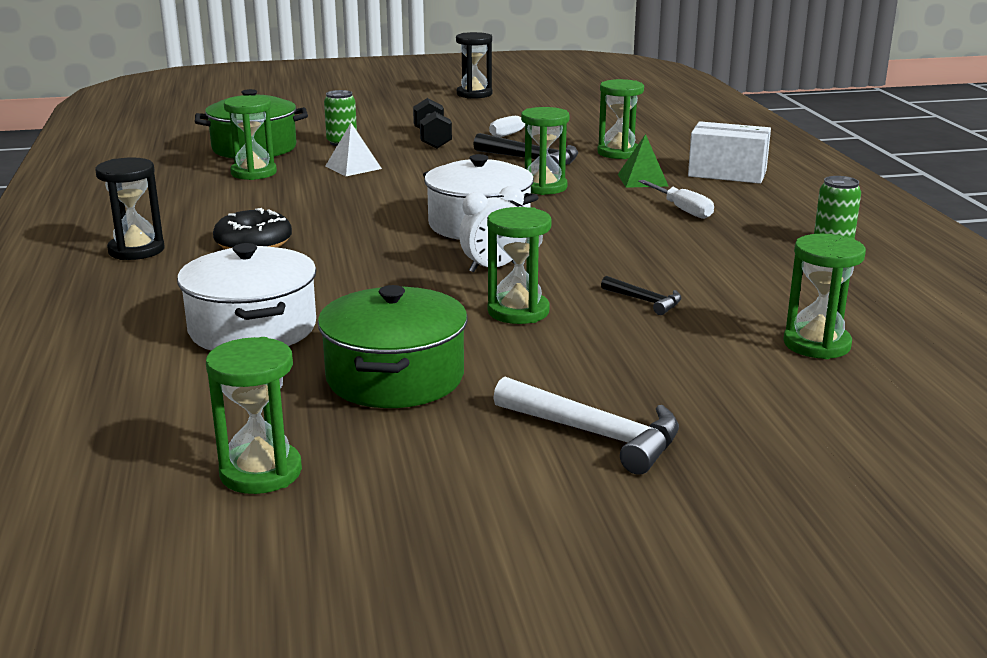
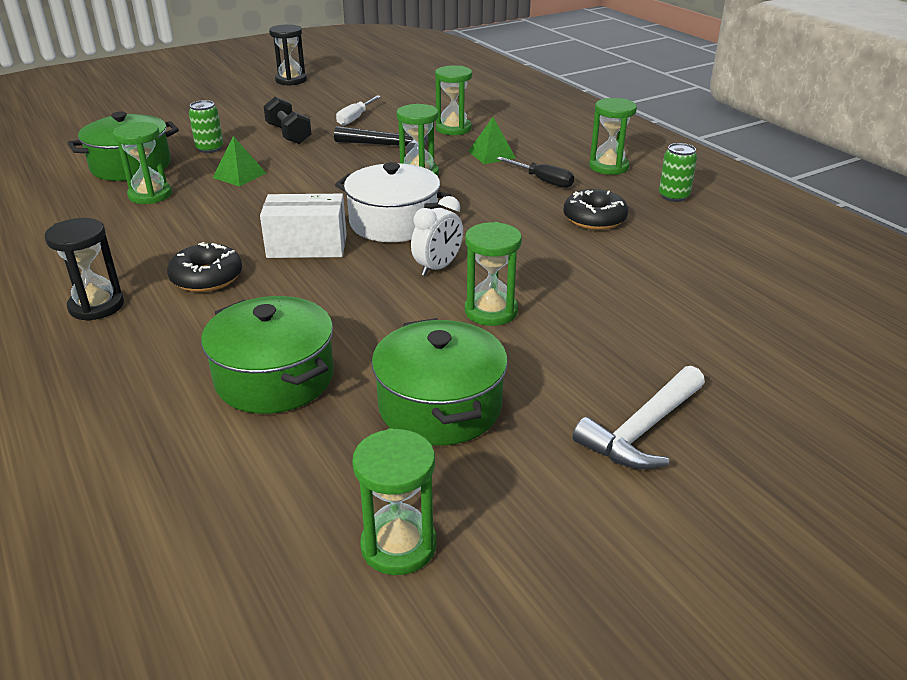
camera: 20 degrees left, 10 degrees up
white pot [177,243,316,351] -> green pot [201,296,334,414]
white pyramid [325,123,382,176] -> green pyramid [213,136,266,187]
white hammer [493,377,679,475] -> white hammer turned 120 degrees clockwise [573,366,705,469]
black hammer [601,276,681,315] -> none
white screwdriver [638,180,714,219] -> black screwdriver [497,157,574,188]
white box [688,121,771,184] -> white box moved to [260,194,347,258]
green hourglass [783,234,866,359] -> green hourglass moved to [589,98,637,175]
none -> black donut [563,189,628,230]

